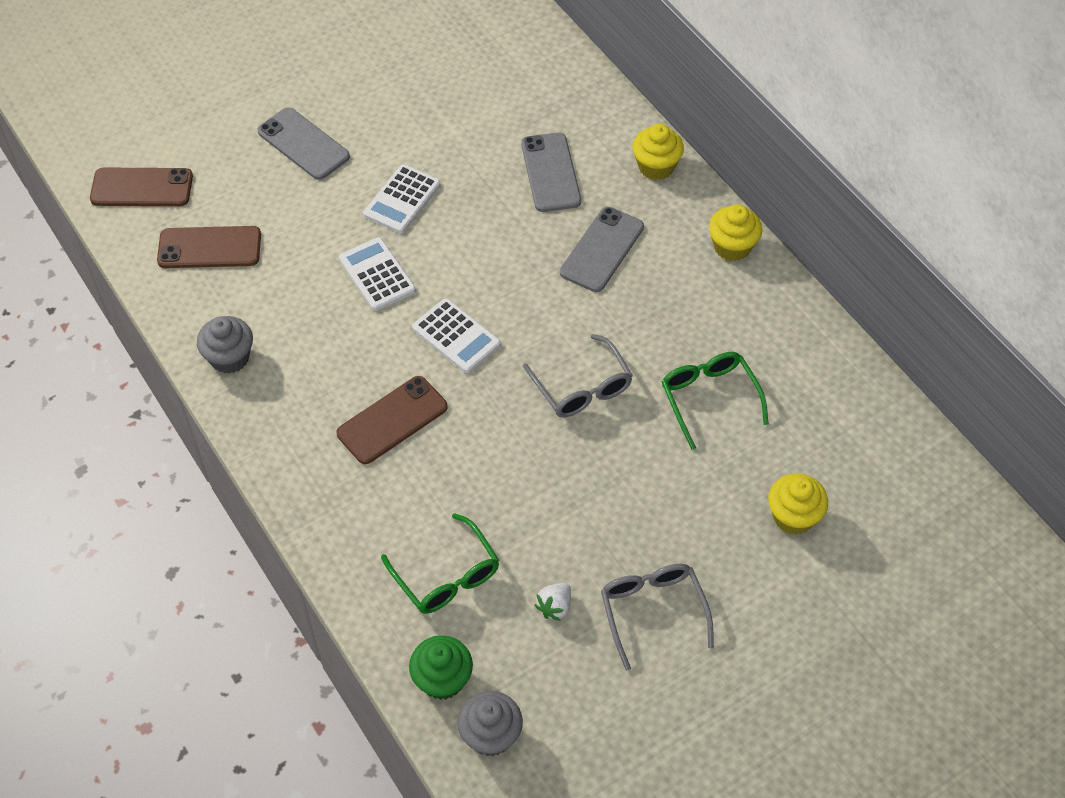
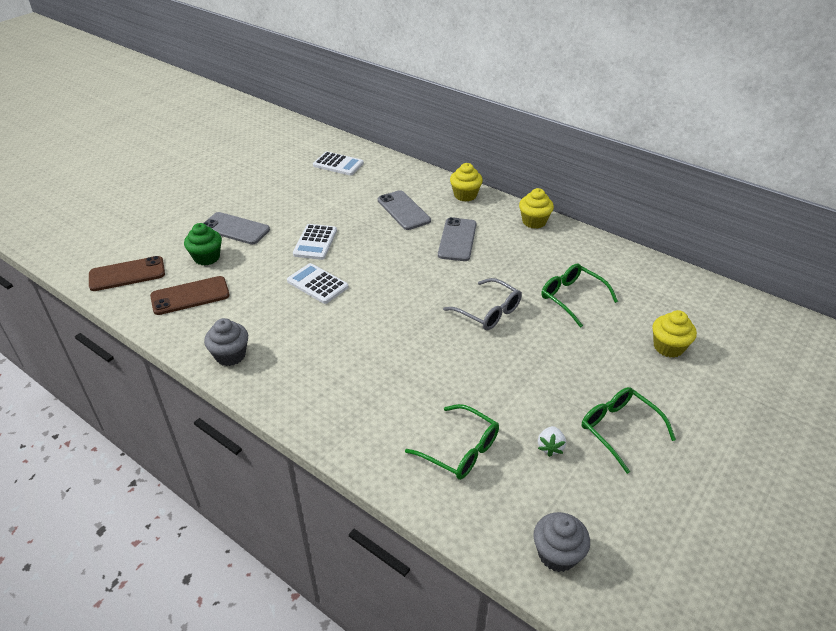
camera: 20 degrees left, 15 degrees down
brown phone [337,376,448,464] -> none
green cupcake [409,635,473,700] -> green cupcake moved to [184,223,222,266]
white calculator [412,298,501,373] -> white calculator moved to [313,151,364,176]
grey glasses [601,564,714,670] -> green glasses [582,387,676,474]

